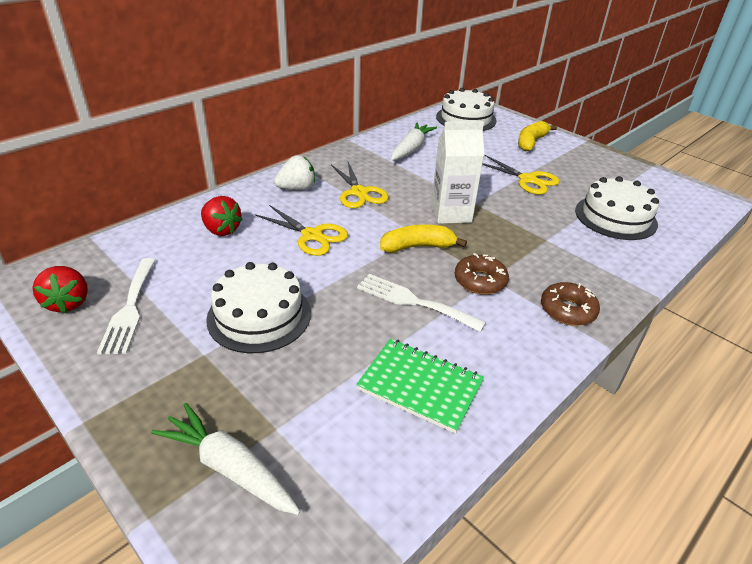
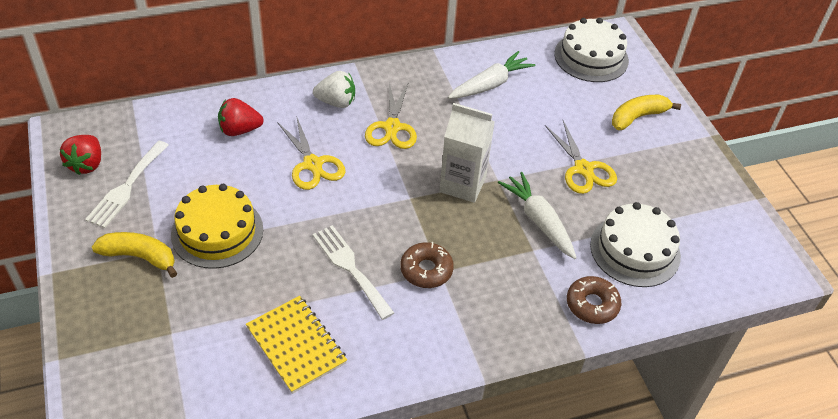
camera: 25 degrees right, 10 degrees up
white carrot [151,403,301,515] -> white carrot moved to [498,172,577,259]
red strawberry [201,196,243,236] -> red strawberry turned 105 degrees clockwise [218,98,264,136]
white cake [206,262,311,353] -> yellow cake [171,184,263,269]
green notebook [356,339,484,434] -> yellow notebook [246,296,347,394]
yellow banana [380,224,467,253] -> yellow banana moved to [92,232,177,278]
brown donut [541,282,600,326] -> brown donut moved to [567,276,621,324]

